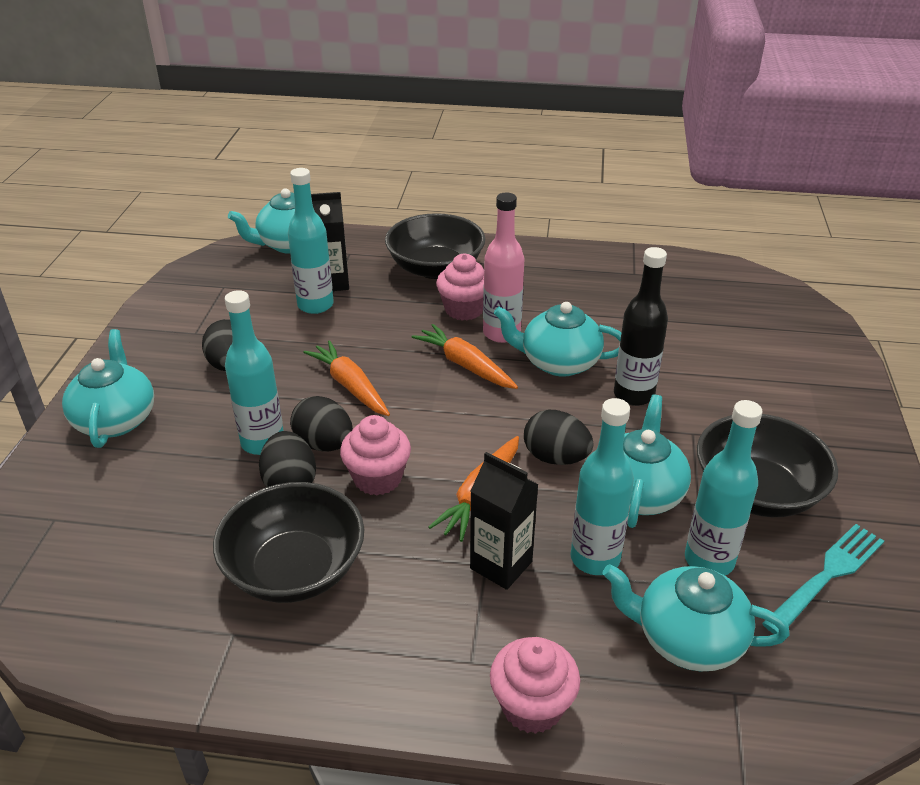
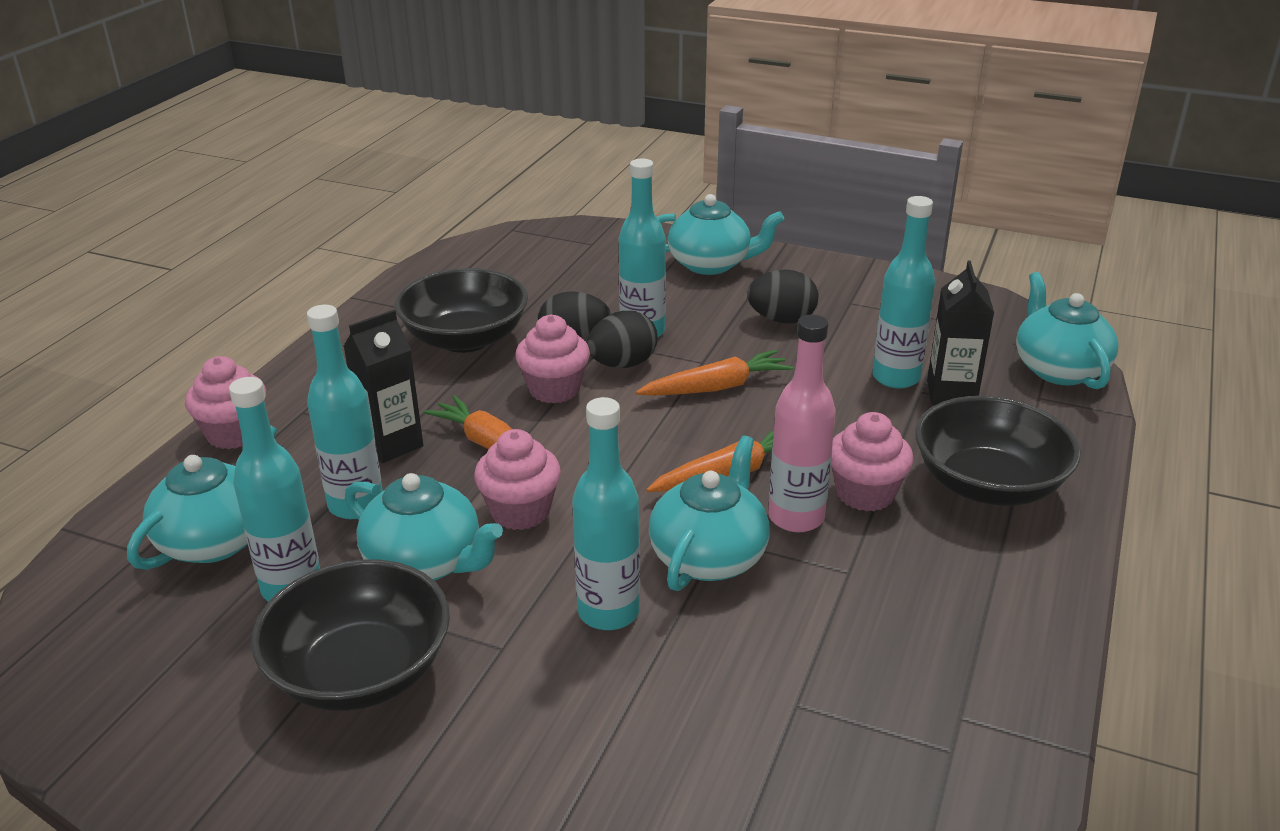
camera: 105 degrees right, 5 degrees down
black egg [524,410,594,465] -> pink cupcake [474,429,561,530]
black bottle [614,247,668,406] -> turquoise bottle [572,397,640,630]
turquoise fork [762,524,884,634] -> none

